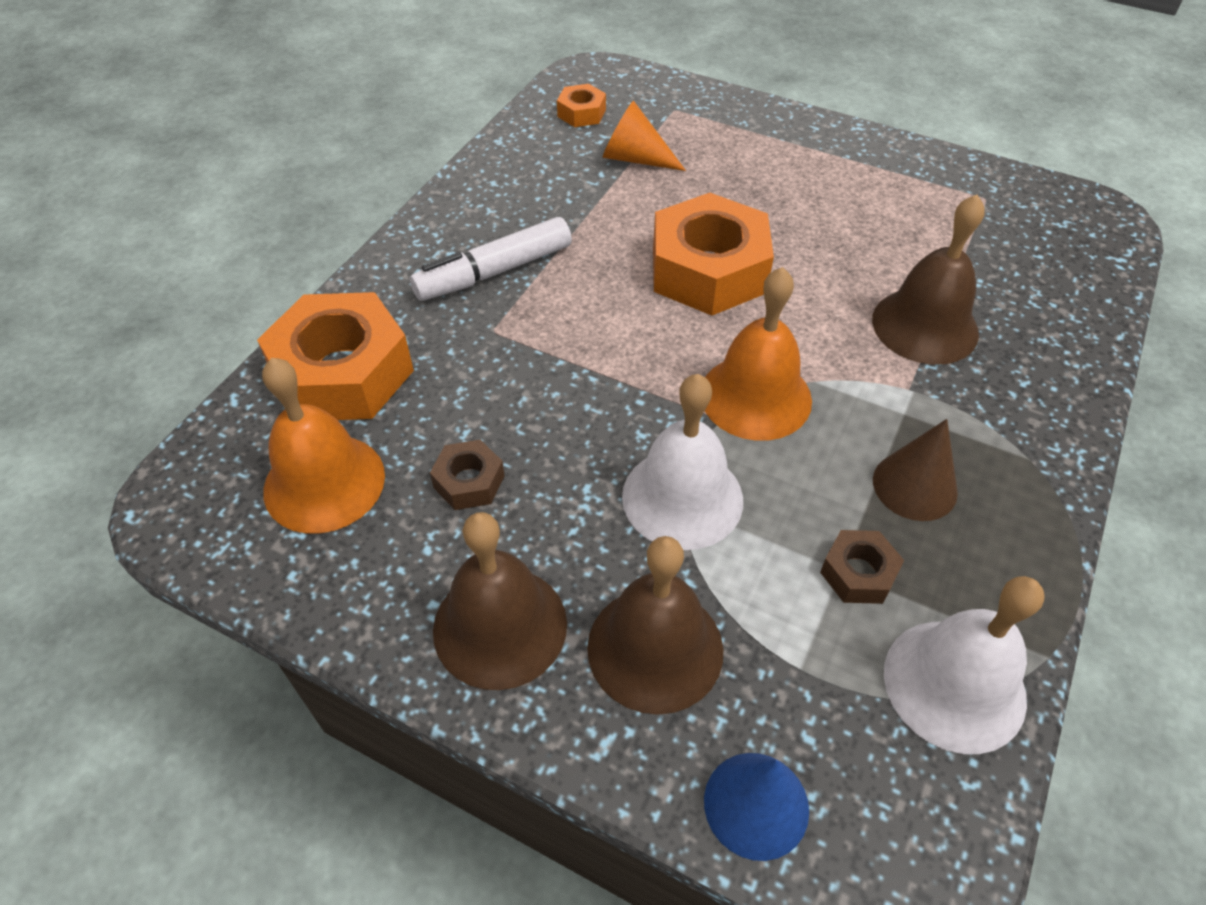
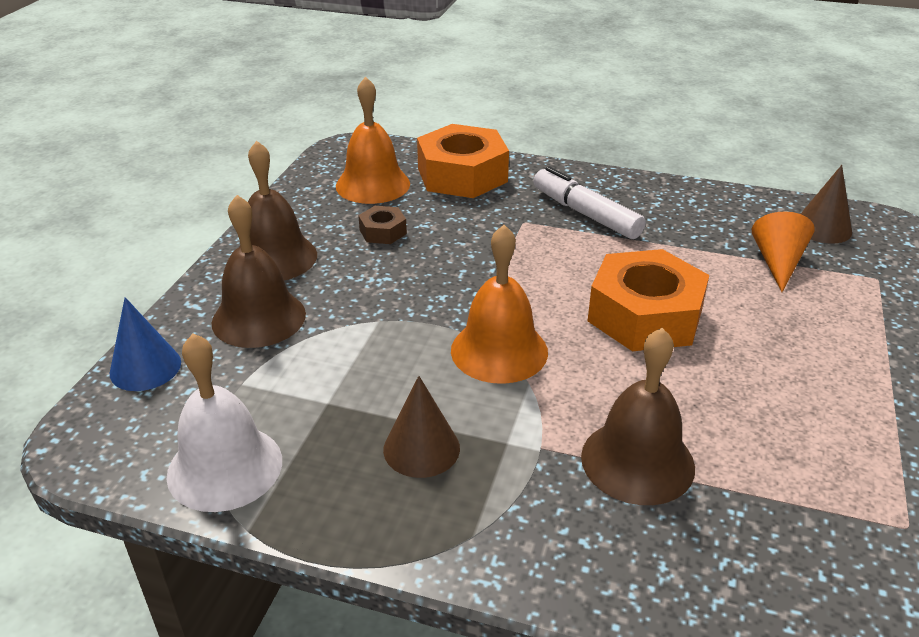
camera: 80 degrees right, 15 degrees down
orange nut [557,84,606,127] -> brown cone [801,165,852,243]
white bell [622,374,743,550] -> none
brown nut [820,530,904,604] -> none

